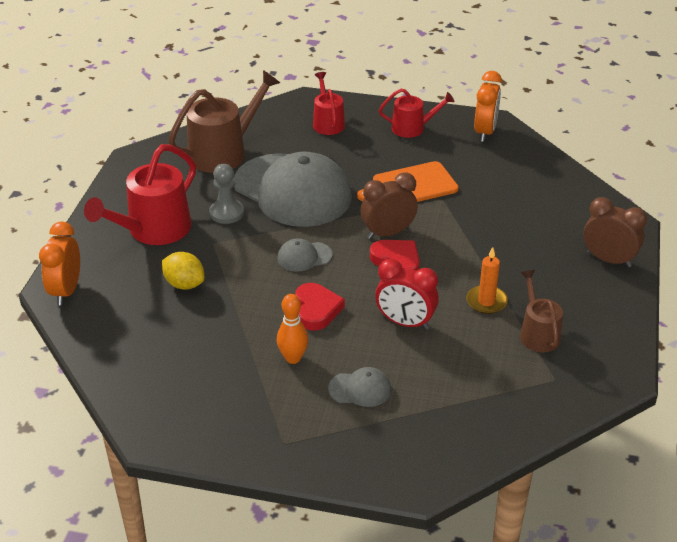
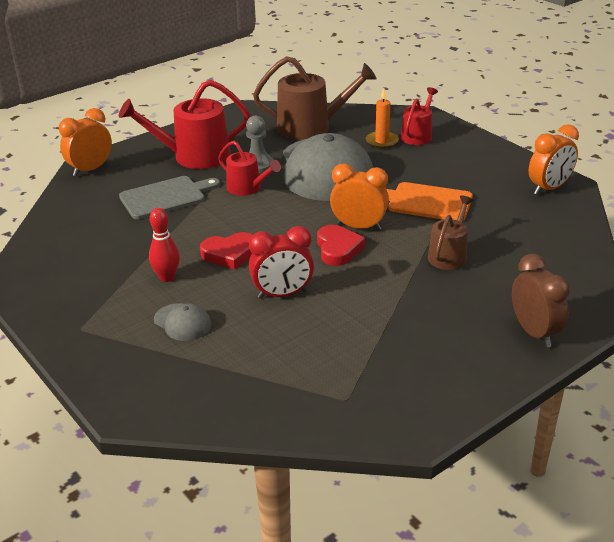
camera: 40 degrees right, 5 degrees down
yellow lemon [162,252,205,290] -> grey cutting board [119,176,220,219]
grey cap [277,238,333,272] -> none
orange bowling pin [277,294,308,364] -> red bowling pin [149,208,180,282]
red heart [295,283,345,331] -> red heart turned 45 degrees clockwise [200,232,252,270]
brown clock [361,172,418,239] -> orange clock [330,163,389,230]
red clock [375,259,439,330] -> red clock turned 75 degrees counterclockwise [249,226,314,299]
red watering can [379,89,454,138] -> red watering can moved to [218,141,281,196]
orange candle [466,247,508,314] -> orange candle moved to [366,89,399,149]
brown watering can [520,270,563,352] -> brown watering can moved to [428,196,474,270]

